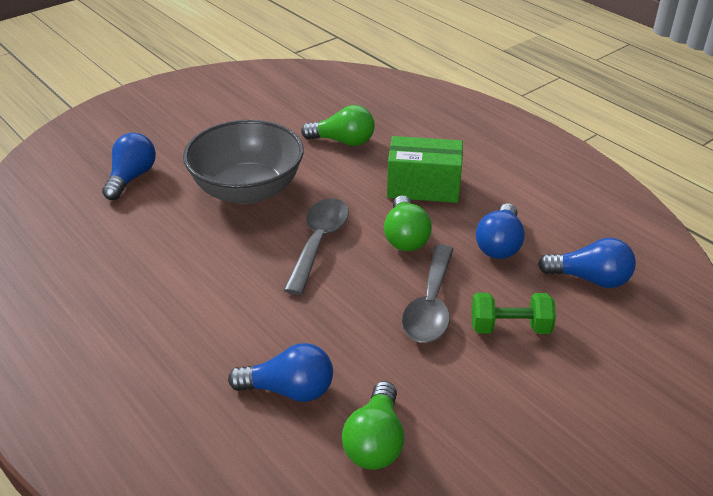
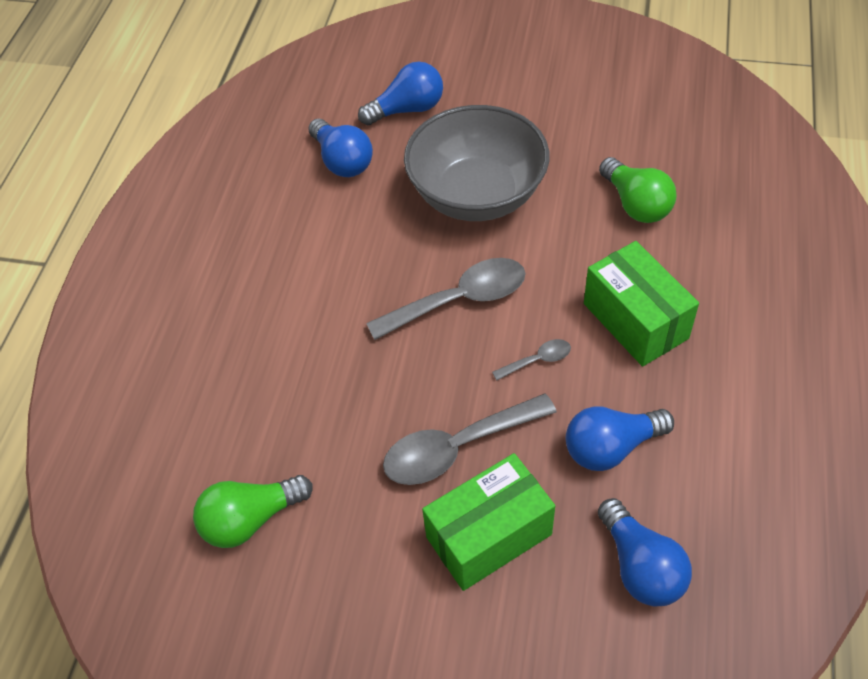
camera: 55 degrees right, 15 degrees up
blue light bulb [228,343,333,402] -> blue light bulb moved to [308,119,373,177]
green light bulb [384,195,432,251] -> grey spoon [492,339,571,380]
green dumbbell [471,293,556,334] -> green box [422,453,555,591]

